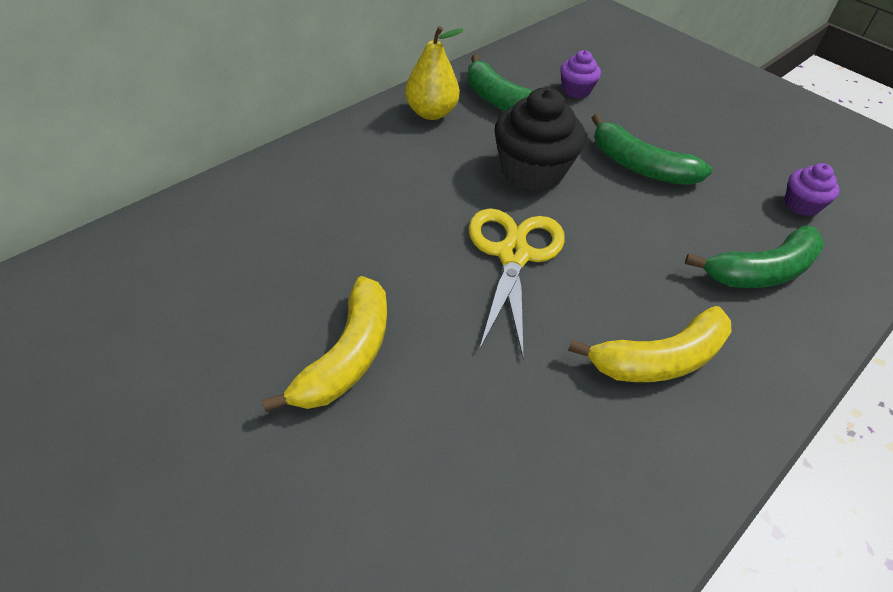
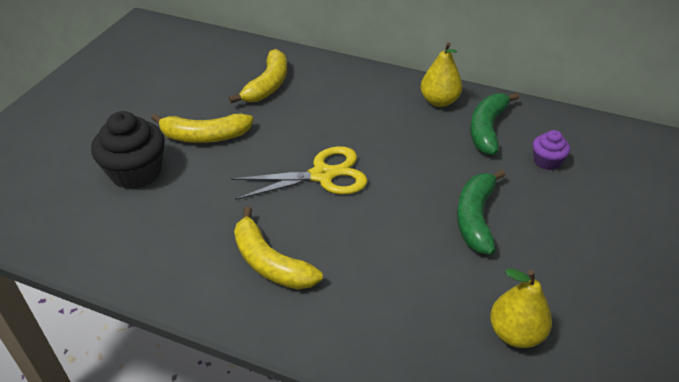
camera: 70 degrees right, 5 degrees down
black cupcake [495,87,586,192] -> black cupcake moved to [91,111,165,189]
green banana [685,225,824,288] -> none
purple cupcake [785,163,840,216] -> yellow pear [490,269,552,348]
none -> yellow banana [229,49,287,103]

